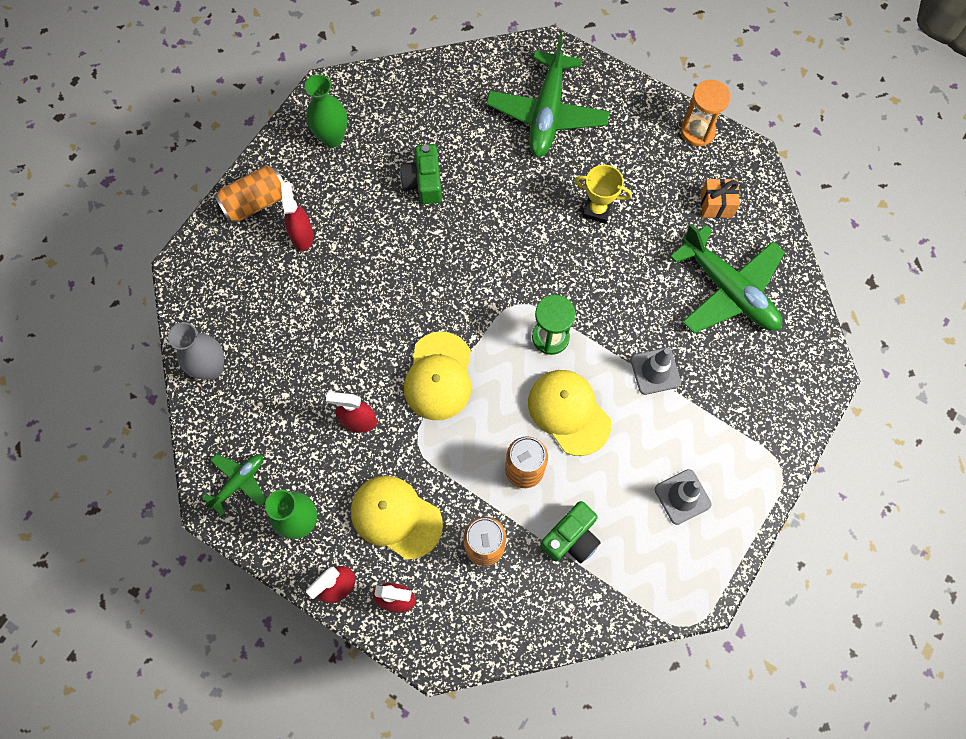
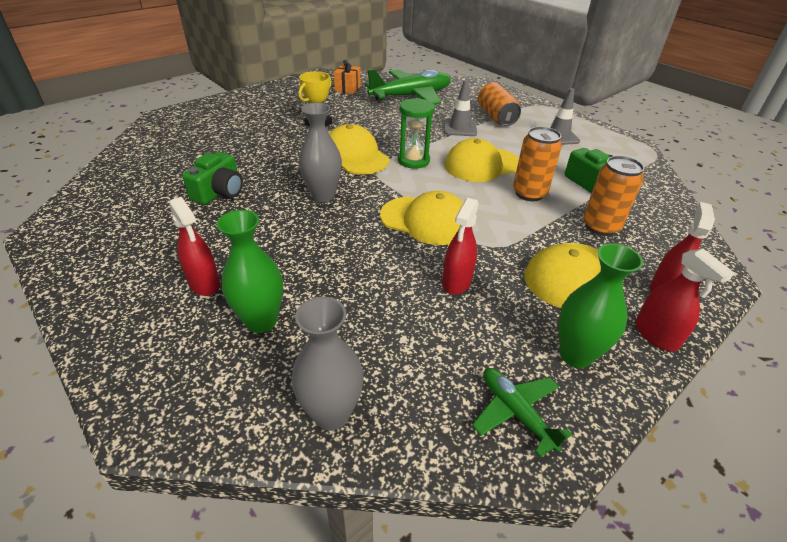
camera: 75 degrees left, 30 degrees down
orange can [214,165,284,223] -> orange can moved to [478,82,521,126]
red spray bottle [281,182,313,251] -> red spray bottle turned 135 degrees counterclockwise [169,197,220,296]
green vase [305,75,347,148] -> green vase moved to [217,210,283,333]
green camera [400,144,442,204] -> green camera turned 75 degrees counterclockwise [182,152,243,205]
green plane [486,34,610,157] -> none
orange hourglass [681,80,731,146] -> none
none -> grey vase [299,103,342,203]
none -> yellow cap [329,124,389,175]

